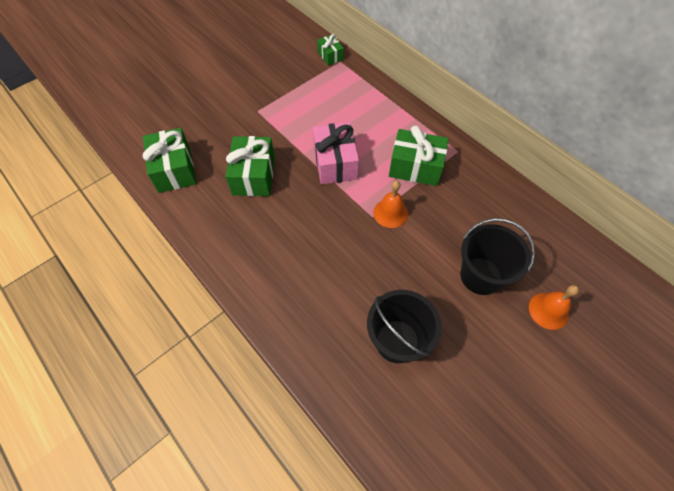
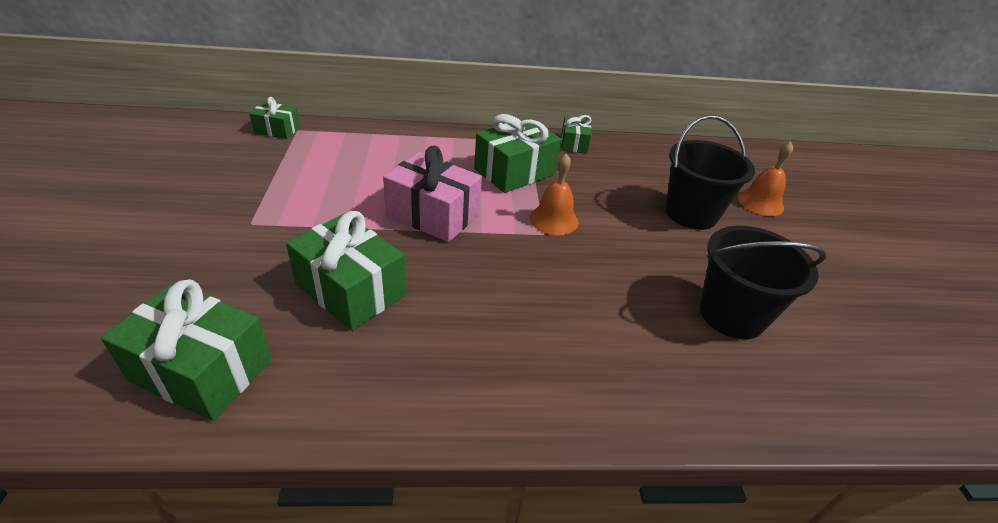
camera: 55 degrees left, 20 degrees down
none -> green gift [561,115,591,154]

